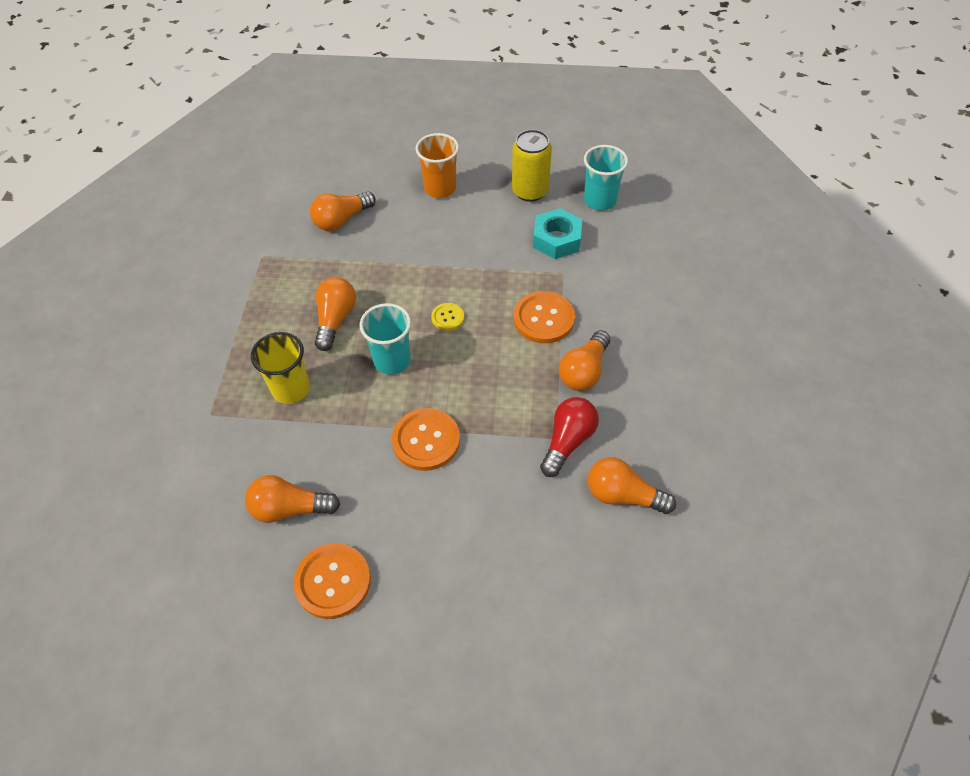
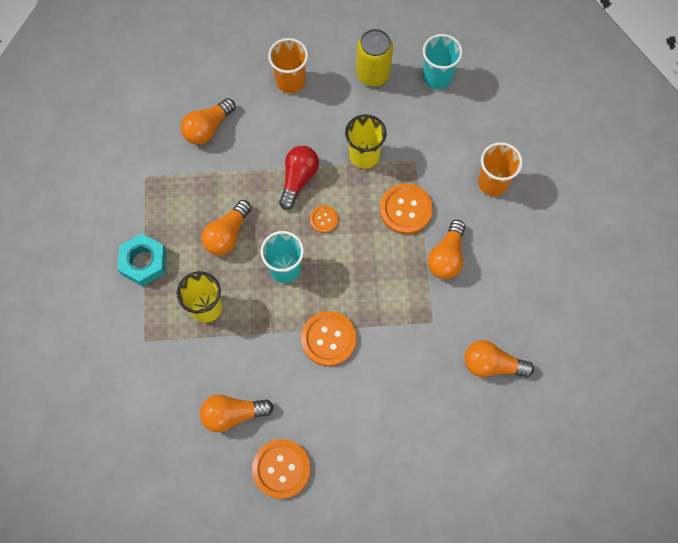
camera: 10 degrees left, 15 degrees up
orange light bulb [314,277,356,351] -> orange light bulb turned 150 degrees counterclockwise [202,200,251,256]
yellow button [431,303,464,331] -> orange button [310,206,338,233]
turquoise nut [533,208,582,259] -> turquoise nut moved to [118,233,166,286]
red light bulb [540,397,599,477] -> red light bulb moved to [279,146,319,210]
none -> yellow cup [345,114,387,169]
none -> orange cup [478,142,523,196]

